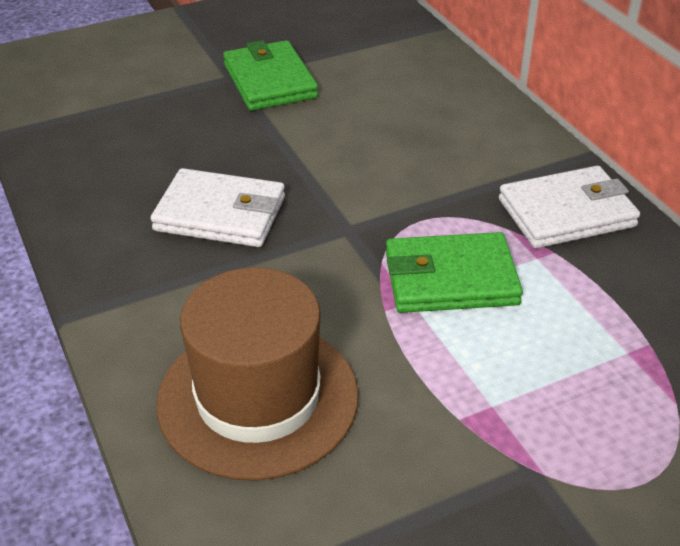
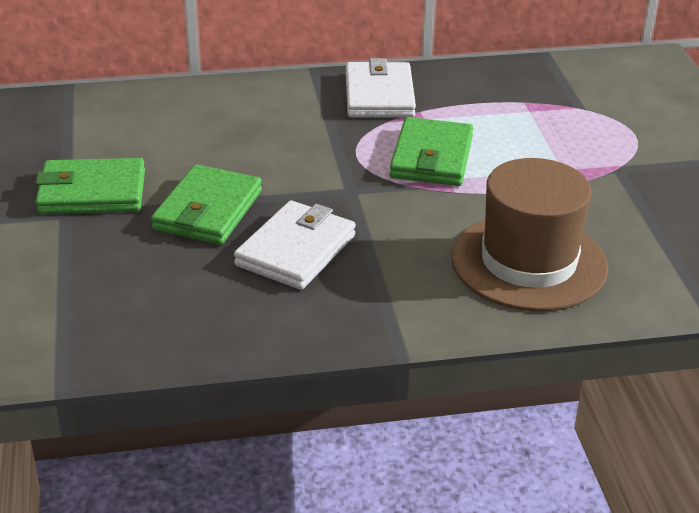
camera: 75 degrees left, 5 degrees down
none -> green wallet [151,164,262,245]

